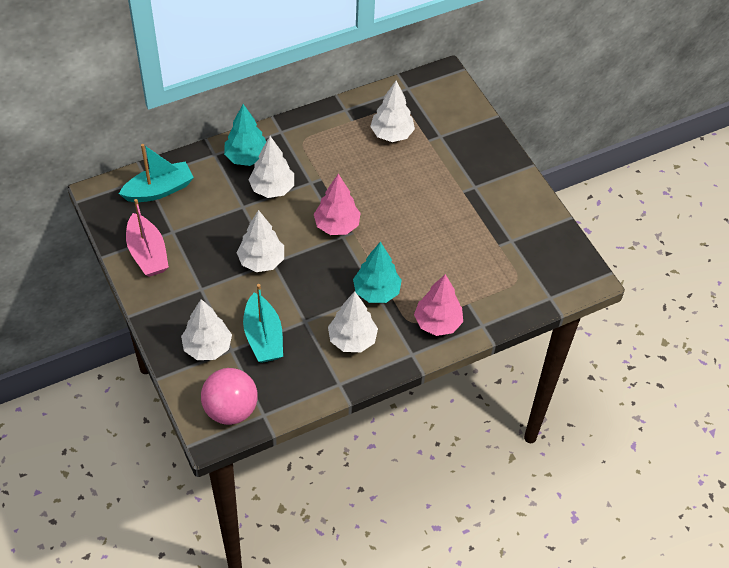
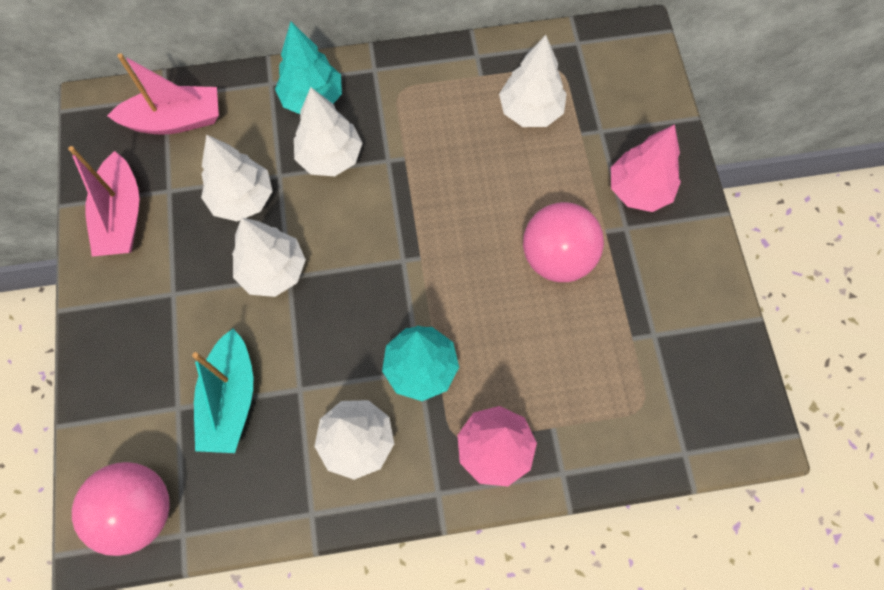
camera: 20 degrees right, 15 degrees up
turquoise boat [119,144,194,202] -> pink boat [107,53,219,135]
white tree [181,299,232,360] -> white tree moved to [201,134,273,221]
pink tree [314,174,361,235] -> pink tree moved to [611,124,681,212]
none -> pink ball [523,202,604,282]

